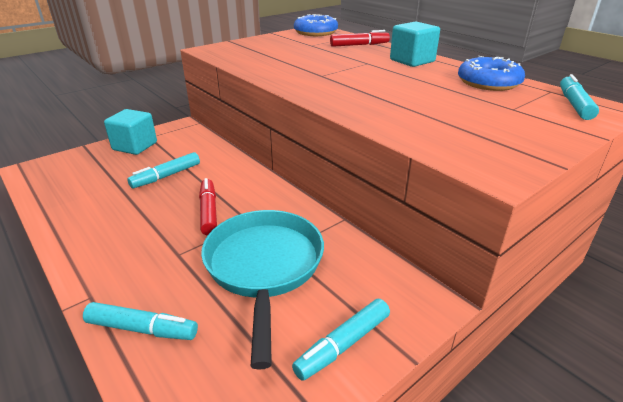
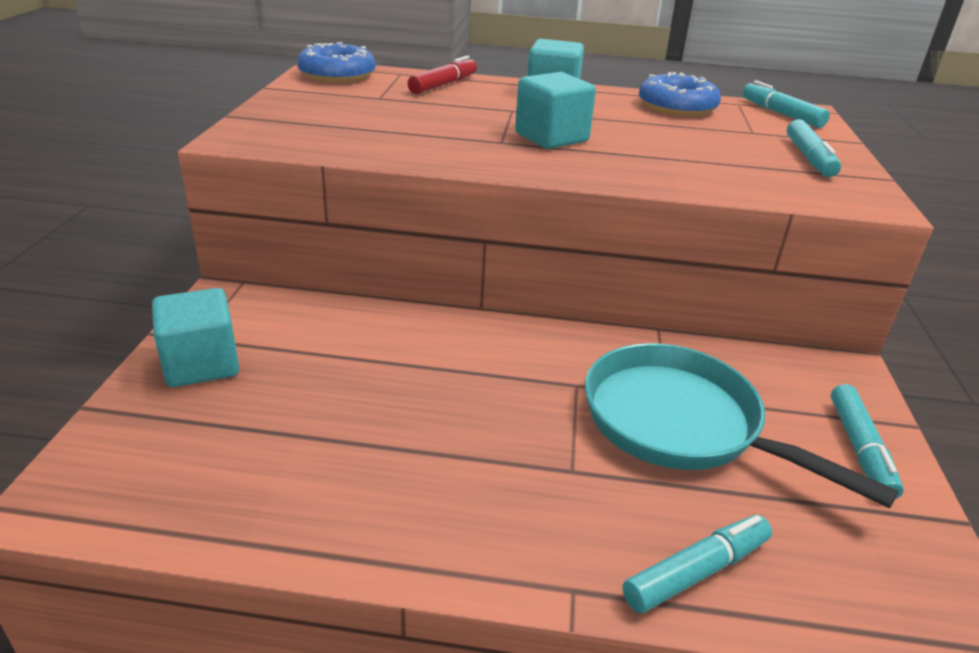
camera: 45 degrees left, 0 degrees up
turquoise marker [127,152,200,188] -> turquoise marker moved to [787,119,841,177]
red marker [199,178,217,236] -> none
none -> turquoise cube [515,72,596,149]

